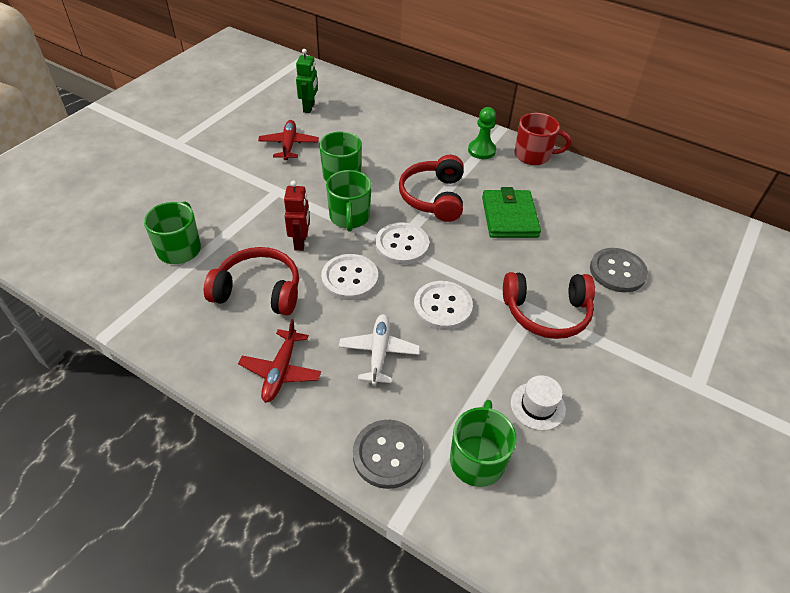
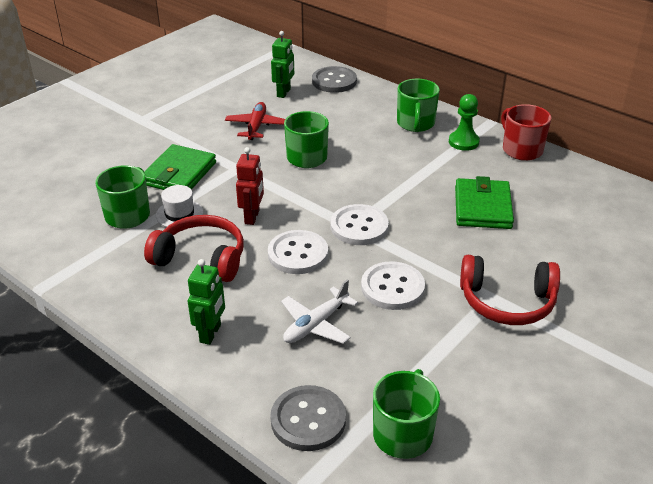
camera: 10 degrees right, 10 degrees down
red plane [238,319,321,403] -> green robot [188,259,225,345]
green mug [326,170,371,232] -> green mug moved to [397,79,440,132]
white plane [339,314,420,386] -> white plane turned 150 degrees counterclockwise [281,279,358,344]
red headphones [399,155,464,222] -> none
white hat [511,375,566,431] -> white hat moved to [156,185,203,227]
red mug [514,113,571,165] -> red mug turned 135 degrees counterclockwise [501,104,551,161]
grey button [590,248,648,292] -> grey button moved to [312,66,357,93]
none -> green wallet [144,144,216,190]

